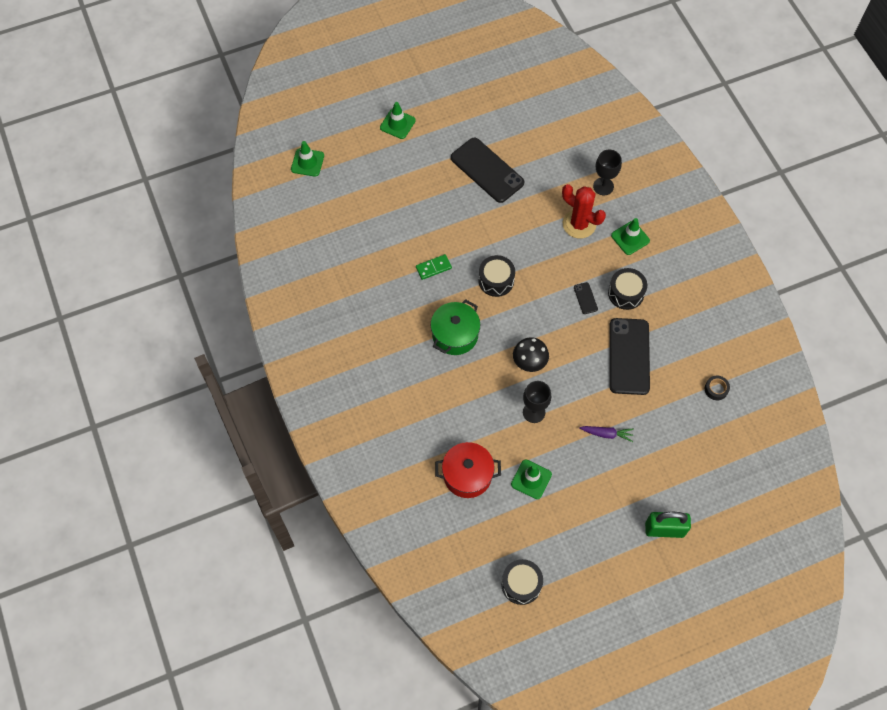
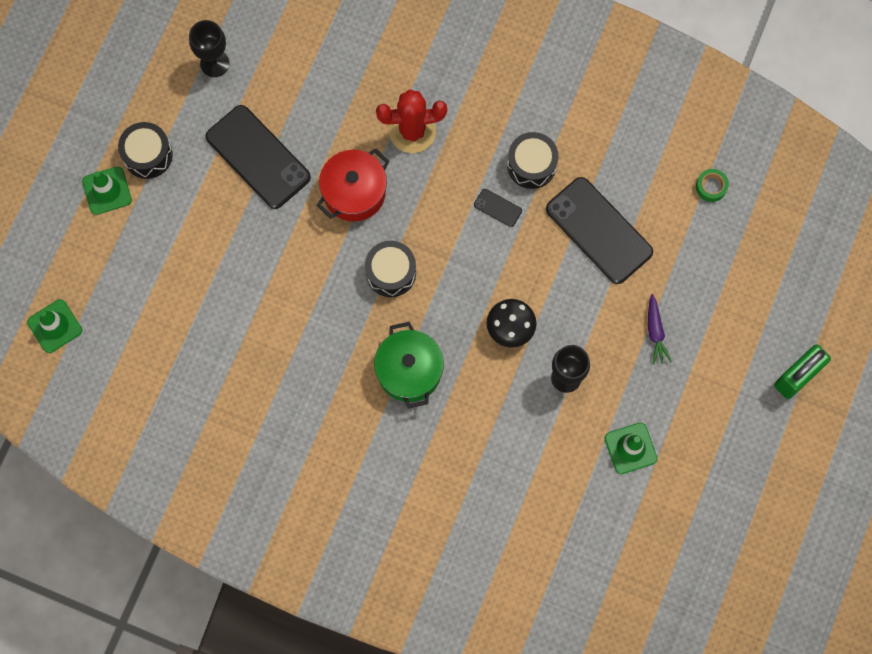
camera: 45 degrees left, 10 degrees up
green domino [416,254,452,280] -> none
red pot [435,442,501,498] -> red pot moved to [316,148,390,221]
black phone [451,138,524,203] -> black phone turned 45 degrees clockwise [205,105,311,209]
black drum [501,559,543,605] -> black drum moved to [118,122,173,179]
purple carrot [579,426,634,442] -> purple carrot turned 120 degrees clockwise [648,294,672,365]
black goblet [593,150,622,195] -> black goblet moved to [189,20,230,77]
green traffic cone [611,218,650,255] -> none
black tape [705,376,730,400] -> green tape [696,169,729,202]

